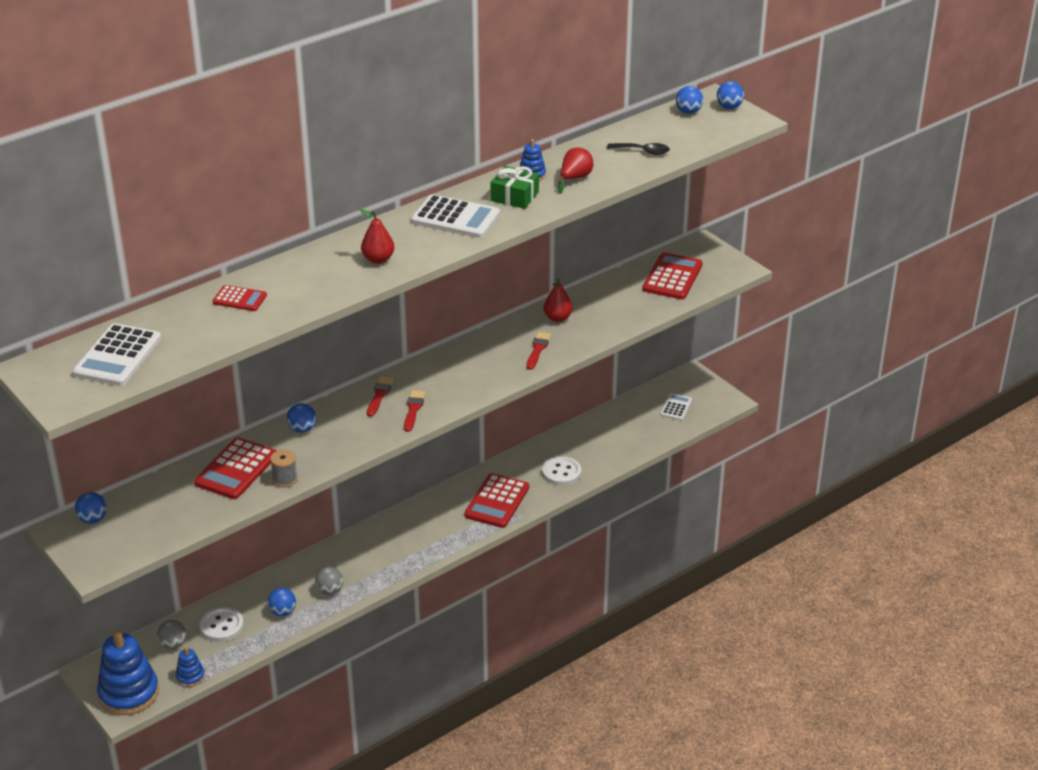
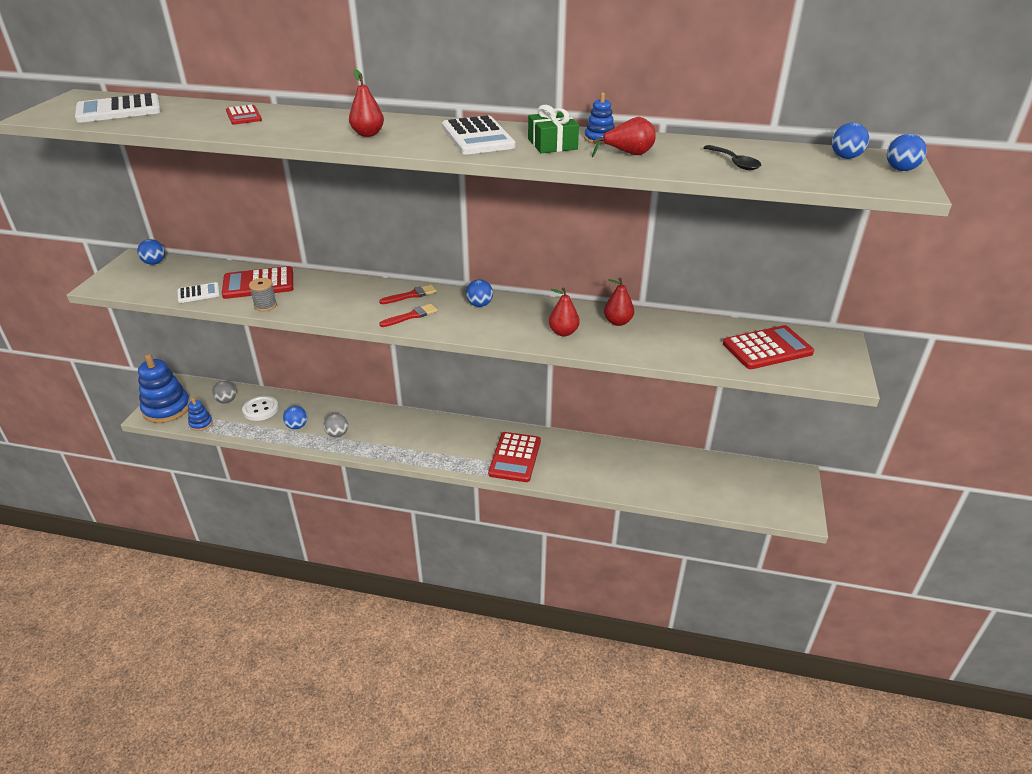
camera: 50 degrees right, 0 degrees up
blue ball [287,403,316,433] -> blue ball moved to [466,279,493,307]
red calculator [464,473,529,528] -> red calculator turned 60 degrees counterclockwise [488,432,541,482]
red brush [526,332,551,370] -> red pear [549,288,580,337]
white button [542,456,581,486] -> none
white calculator [660,393,692,421] -> white calculator moved to [178,282,220,303]

